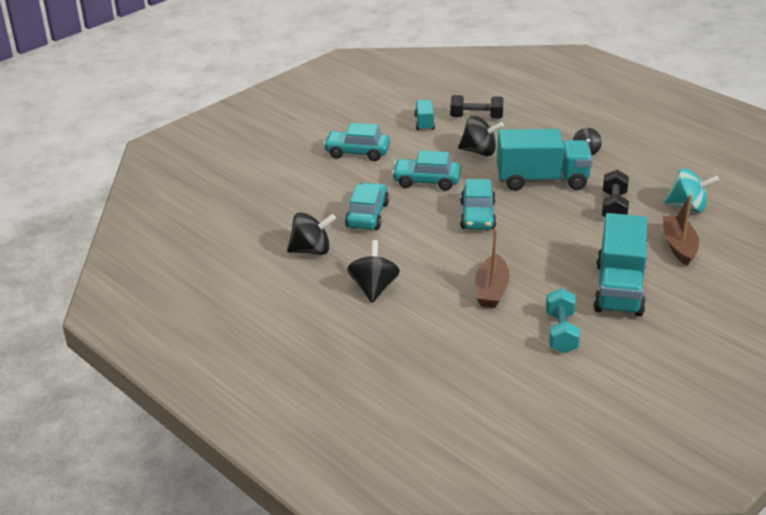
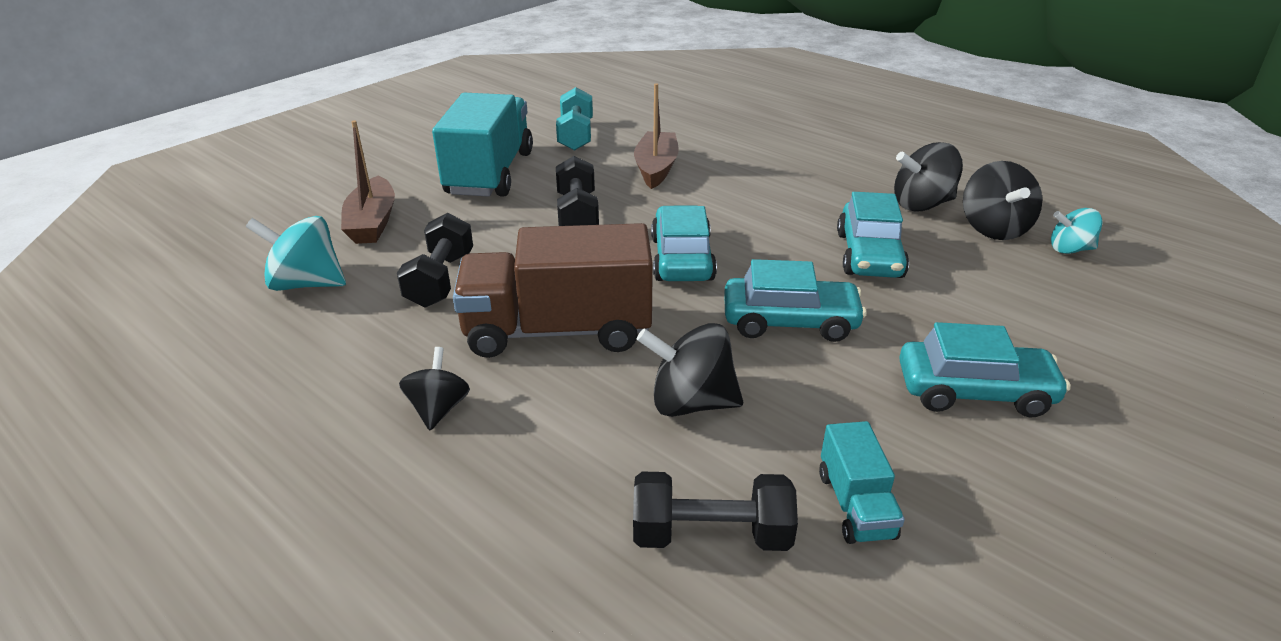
camera: 175 degrees right, 0 degrees up
black spinning top [347,240,400,303] -> black spinning top moved to [963,161,1042,240]
turquoise truck [497,129,593,191] -> brown truck [453,223,653,358]
none -> black dumbbell [556,156,599,226]
none -> turquoise spinning top [1051,208,1102,254]

